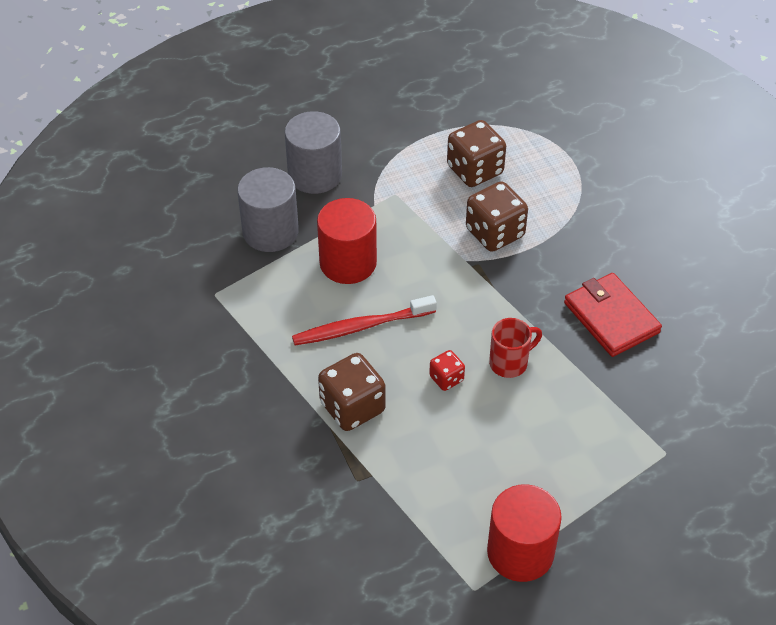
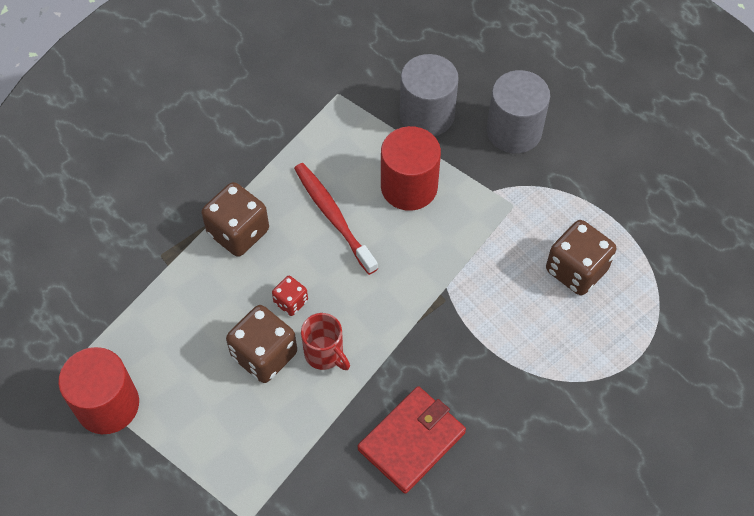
camera: 75 degrees right, 10 degrees up
brown dice [466,181,528,252] -> brown dice moved to [226,305,297,383]

